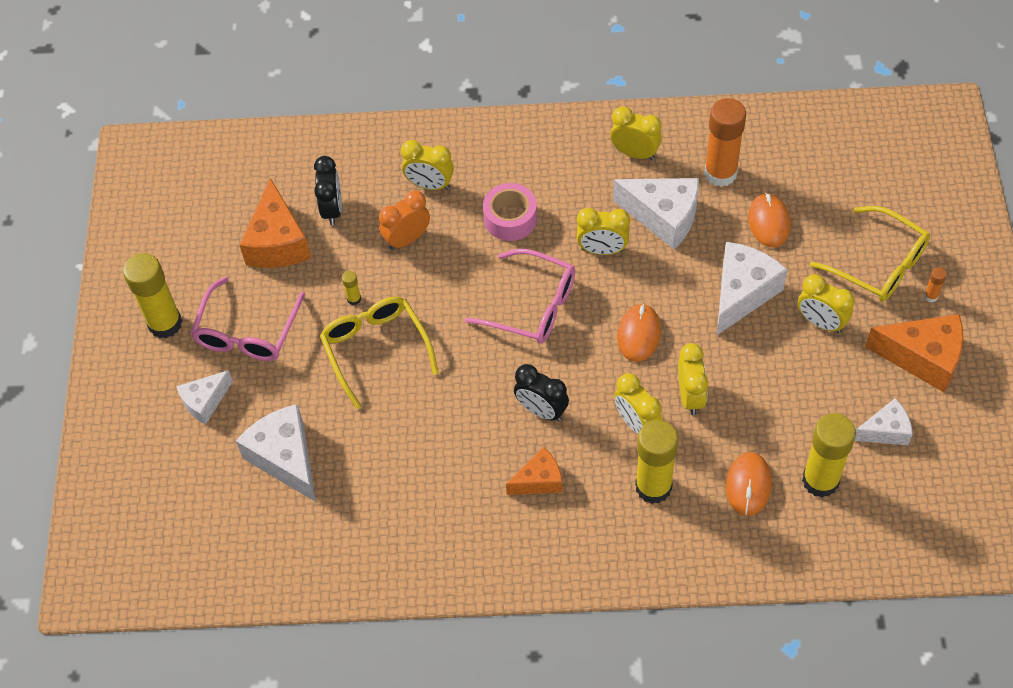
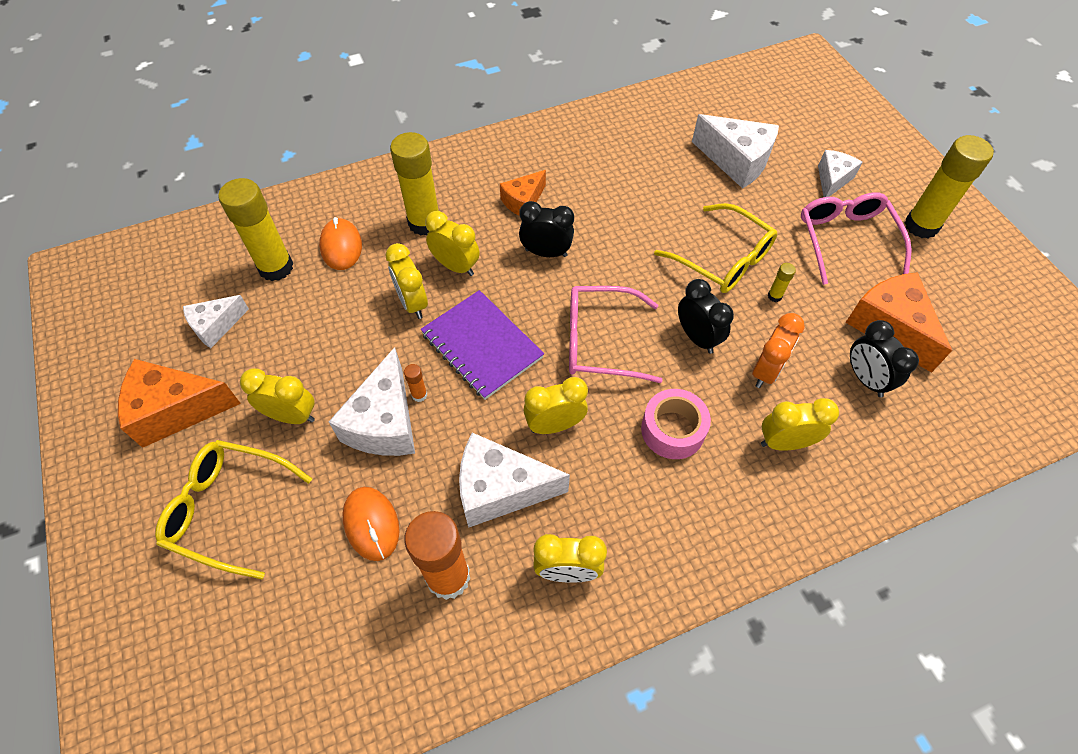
camera: 155 degrees right, 0 degrees up
orange mouse [617,303,661,362] -> purple notebook [421,290,544,400]
orange glue stick [924,267,947,303] -> orange glue stick moved to [404,364,427,402]
none -> black clock [678,279,734,354]

